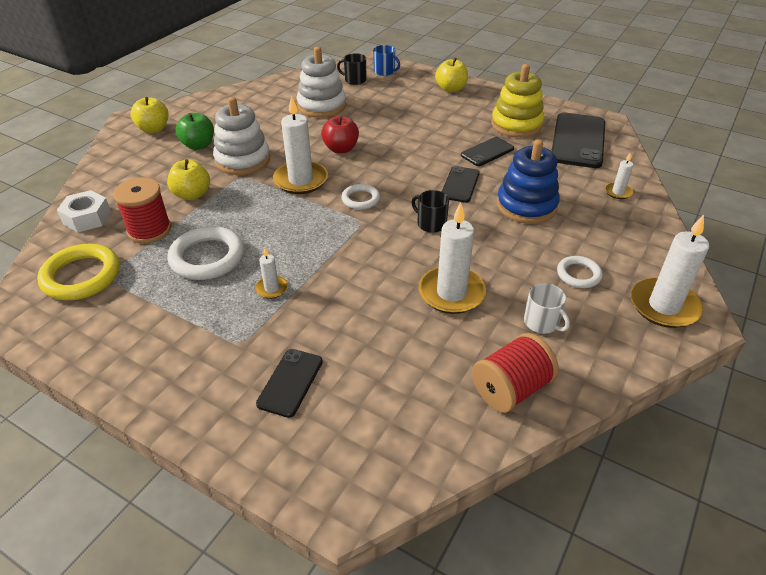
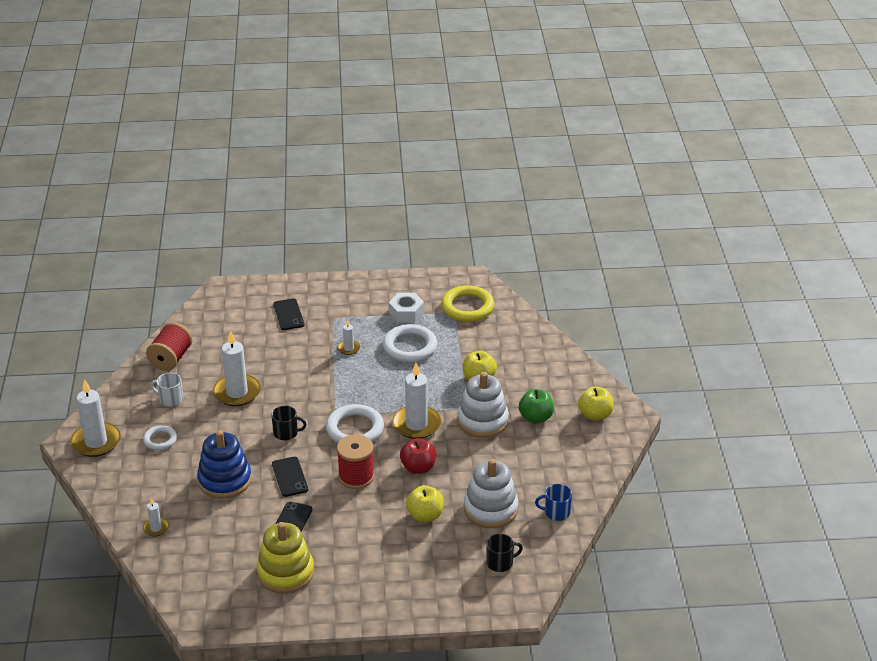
camera: 145 degrees right, 5 degrees down
white nut [57,190,111,232] -> white nut moved to [389,293,424,322]
red spool [113,177,171,244] -> red spool moved to [337,434,374,489]
white ring [341,184,380,210] -> white ring [326,404,384,443], size x1.75
blue mug [373,45,400,76] -> blue mug moved to [535,484,572,521]
yellow apple [435,57,468,93] -> yellow apple moved to [406,485,444,522]
black phone [551,112,605,168] -> none

